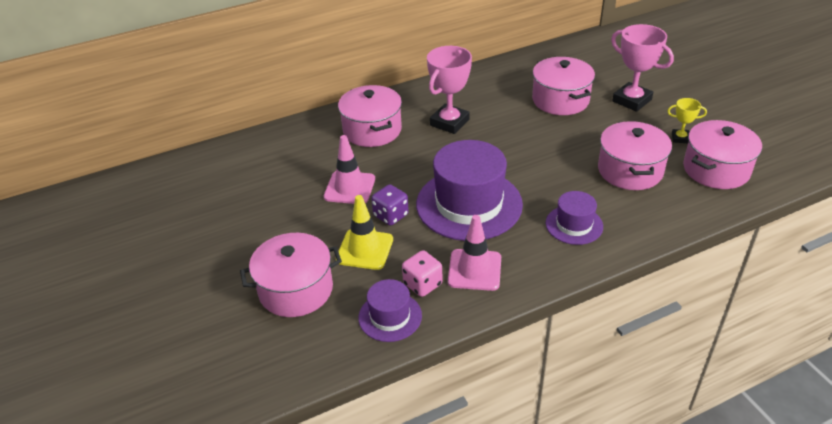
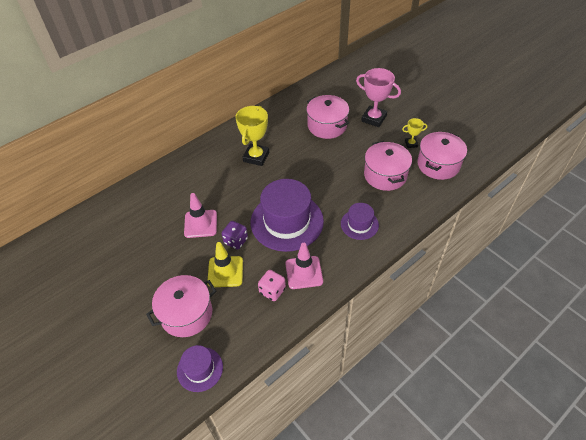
camera: 15 degrees left, 10 degrees up
pink pot [338,85,402,147] -> none
purple hat [358,279,422,342] -> purple hat moved to [177,345,223,392]
pink trophy [427,46,472,134] -> yellow trophy [235,106,269,166]

